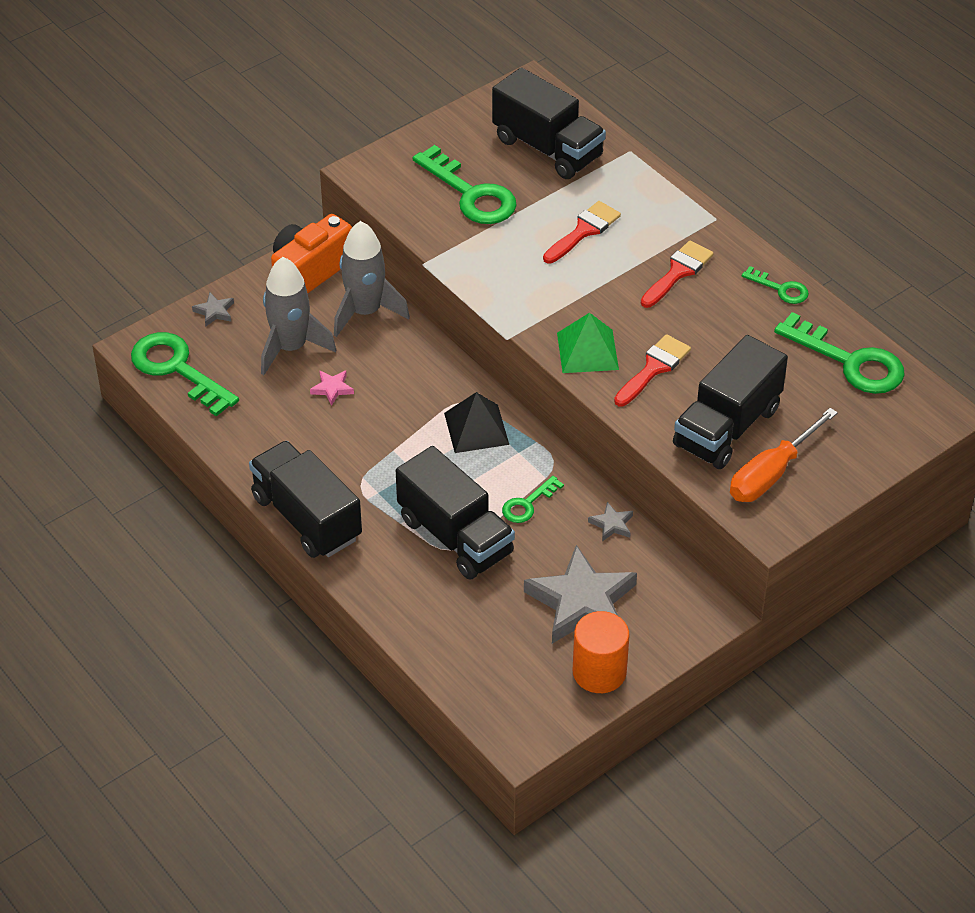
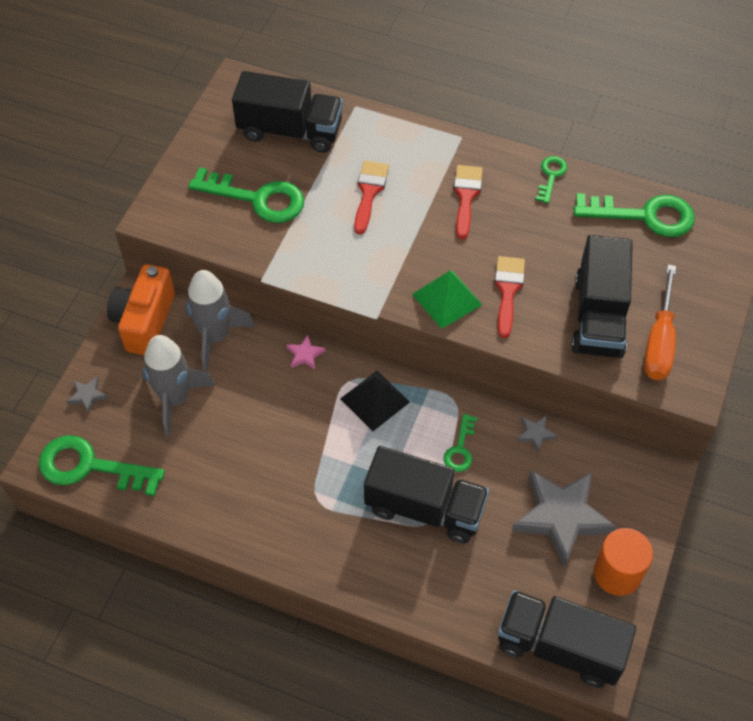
camera: 30 degrees left, 10 degrees up
black truck [249,441,362,558] -> black truck moved to [498,590,636,688]
pink star [310,370,354,406] -> pink star moved to [287,335,325,370]
green key [742,266,809,304] -> green key turned 75 degrees counterclockwise [536,156,567,203]

